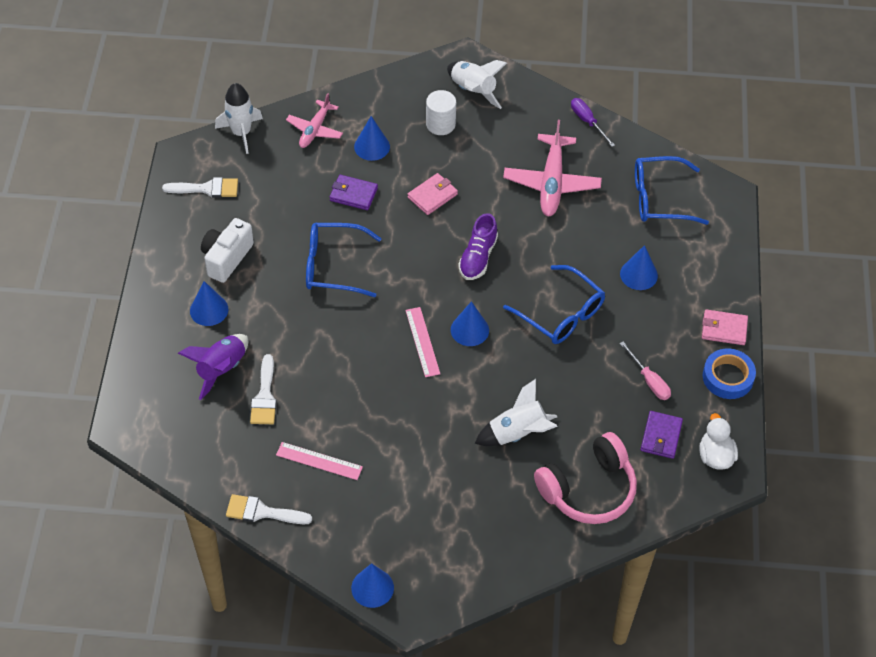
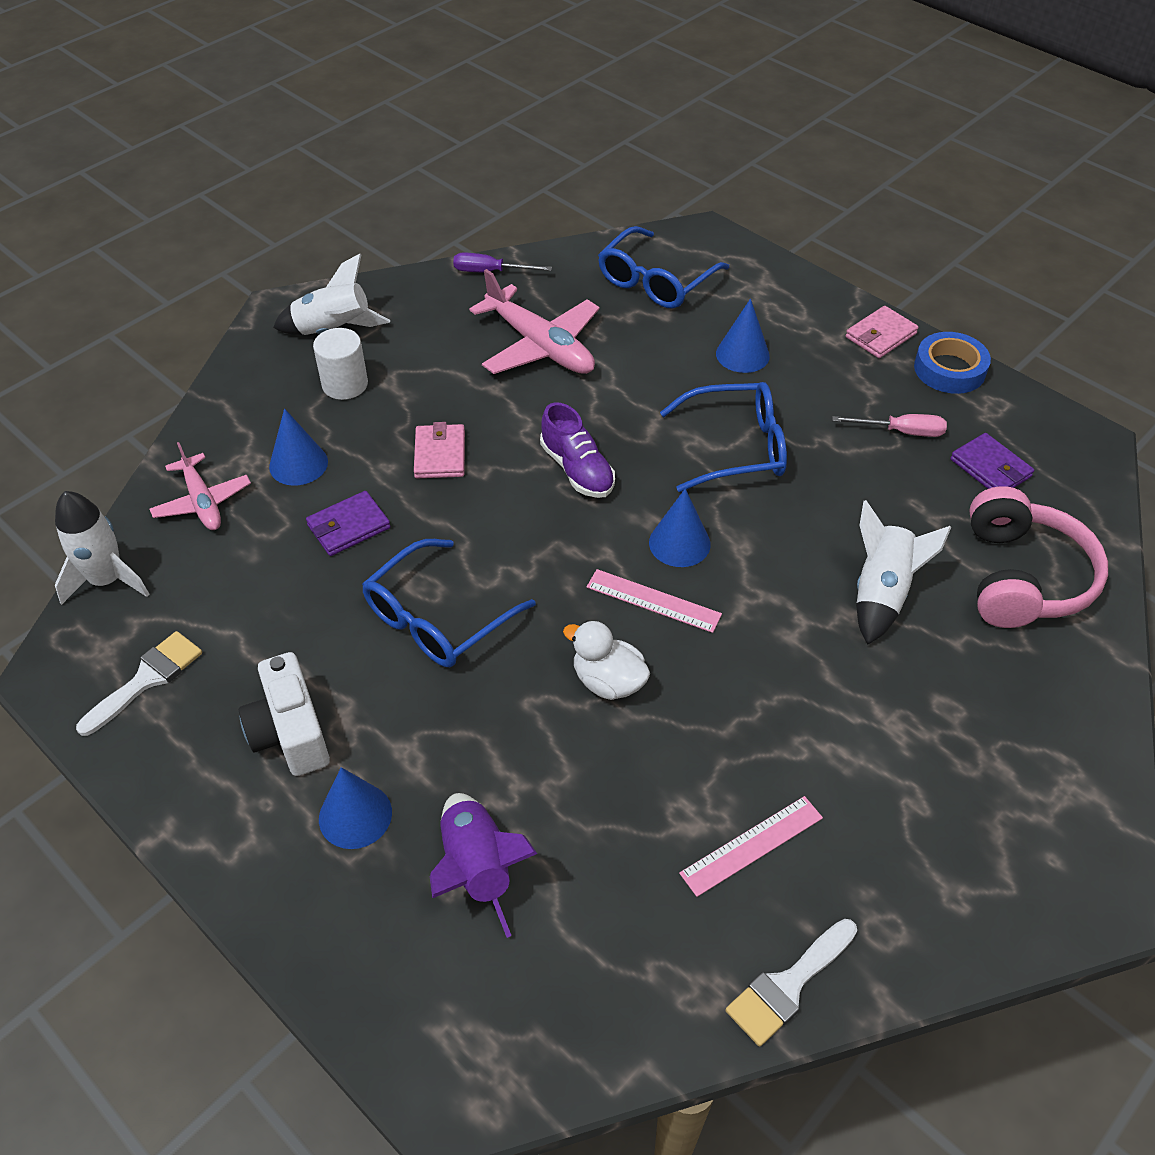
camera: 50 degrees left, 5 degrees down
white brush [250,354,277,424] -> none
blue cone [351,563,394,608] -> none
white duck [699,413,738,470] -> white duck moved to [563,620,650,700]

